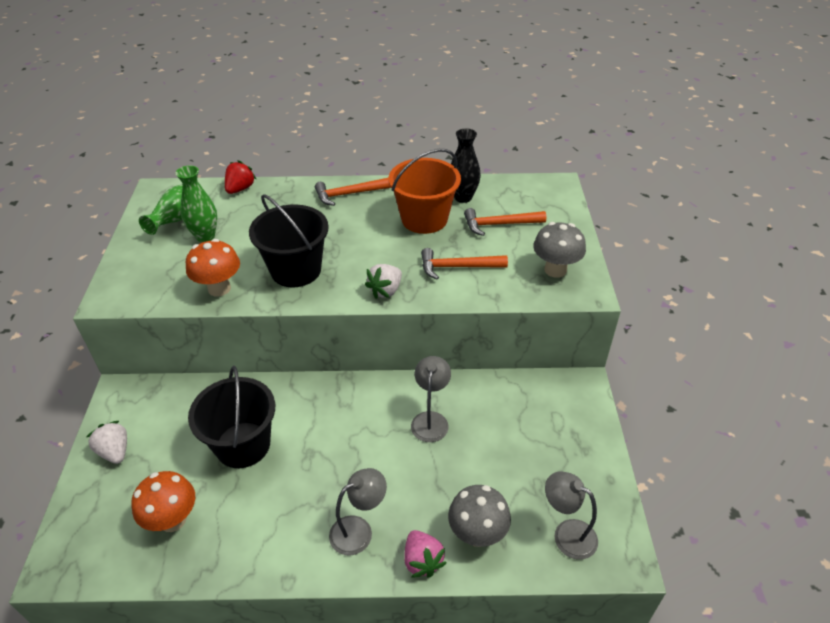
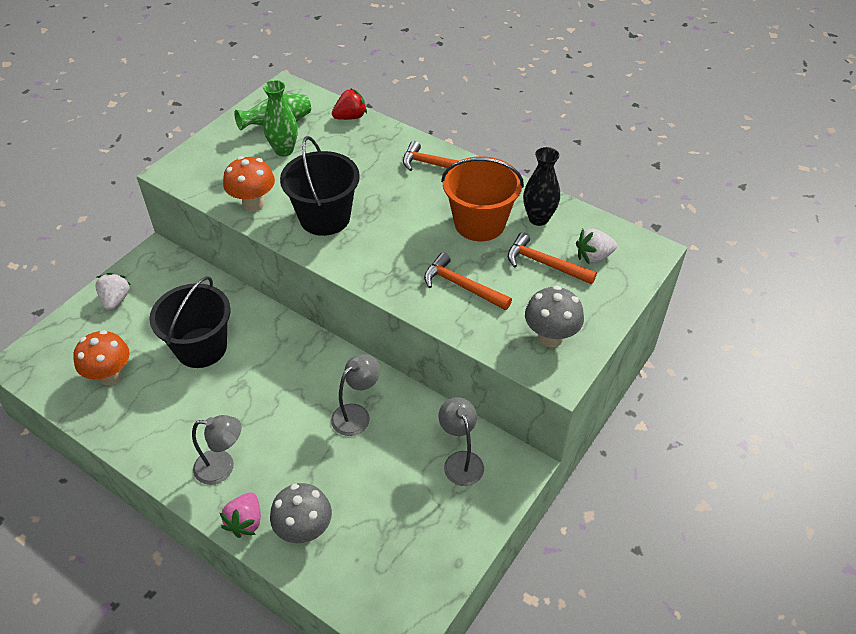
camera: 35 degrees right, 5 degrees up
white strawberry [365,264,402,299] -> white strawberry moved to [576,229,617,265]
grey lamp [545,472,598,560] -> grey lamp moved to [438,397,484,486]

